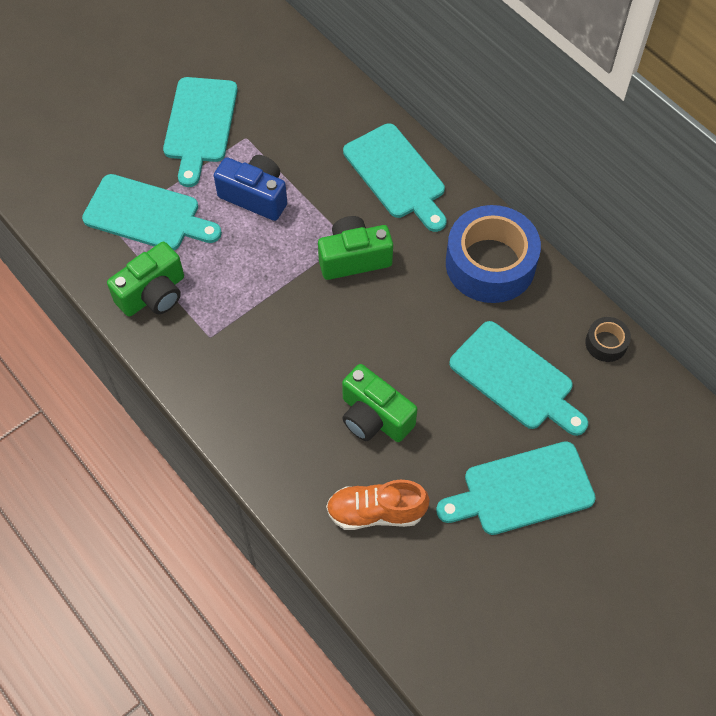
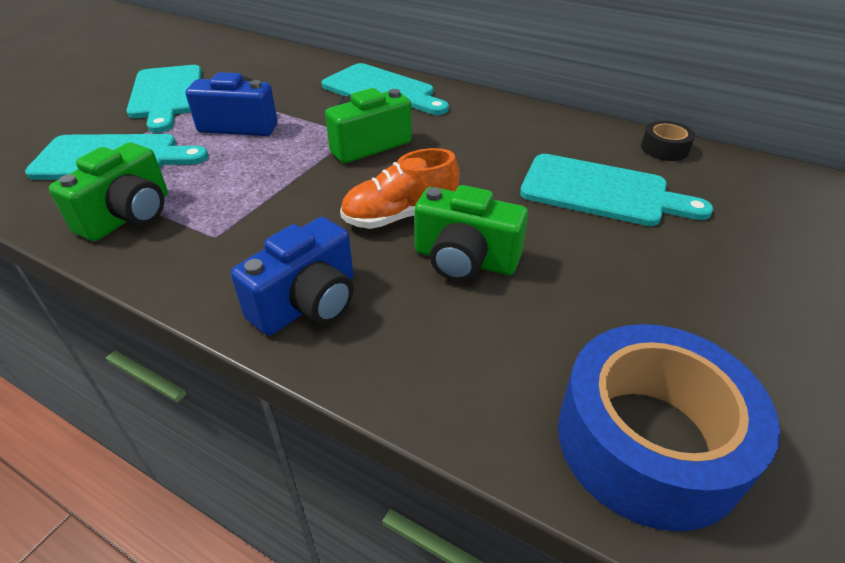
camera: 20 degrees left, 20 degrees down
orange shoe [326,480,430,530] -> orange shoe moved to [340,148,460,229]
turquoise cutting board [436,441,596,535] -> none
blue tape [446,205,541,303] -> blue tape moved to [558,324,780,531]
none -> blue camera [231,217,354,336]

